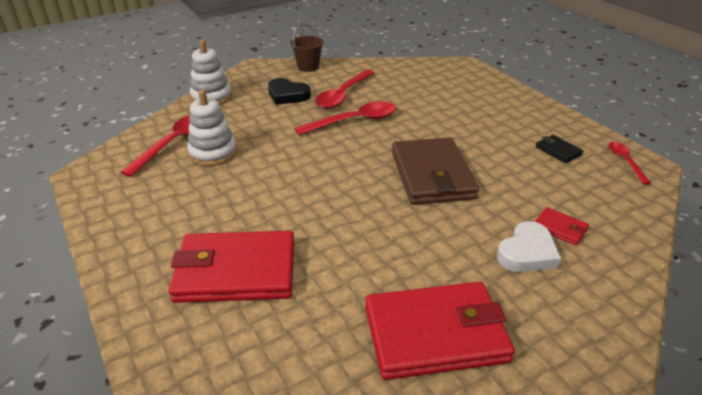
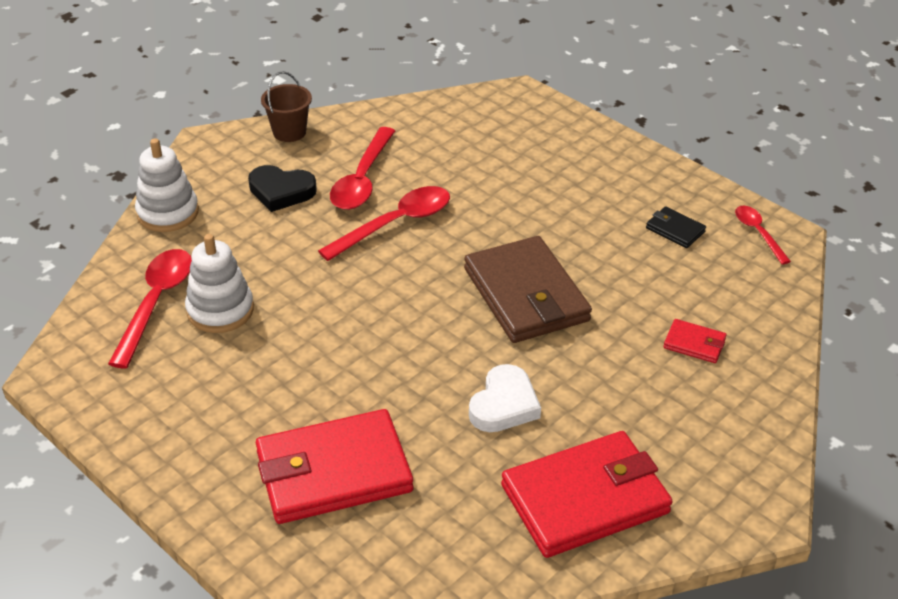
camera: 15 degrees left, 5 degrees up
white heart [497,221,561,272] -> white heart moved to [469,364,541,432]

